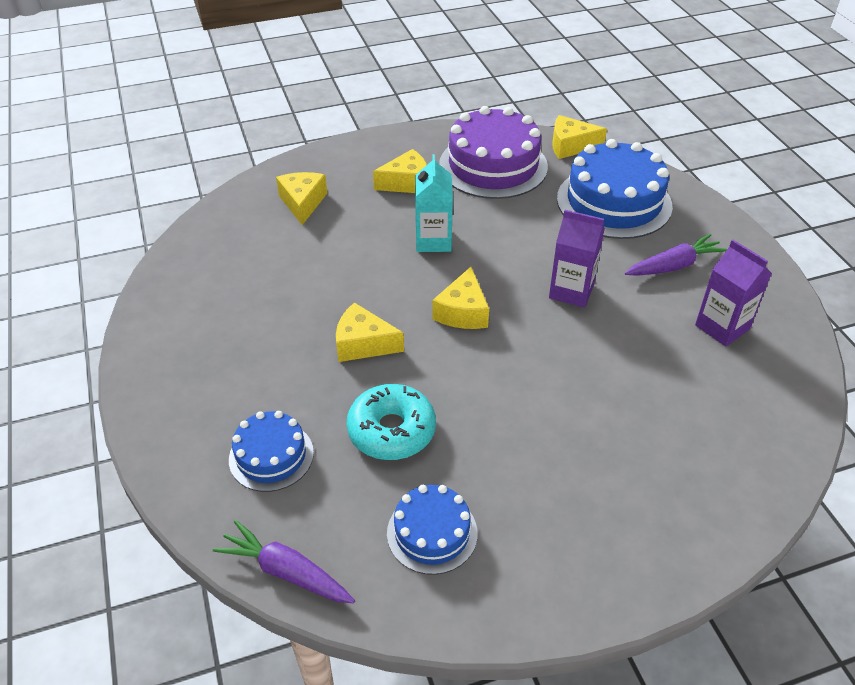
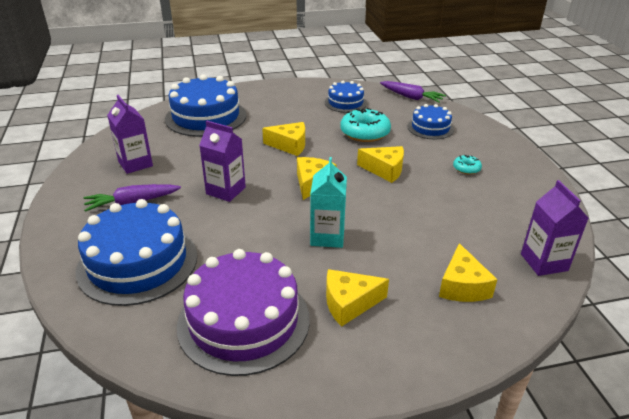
camera: 175 degrees left, 10 degrees down
yellow cheese [552,115,607,159] -> yellow cheese moved to [262,122,305,156]
none -> blue cake [165,74,246,137]
none -> turquoise donut [453,155,482,175]
none -> purple carton [521,180,589,276]

